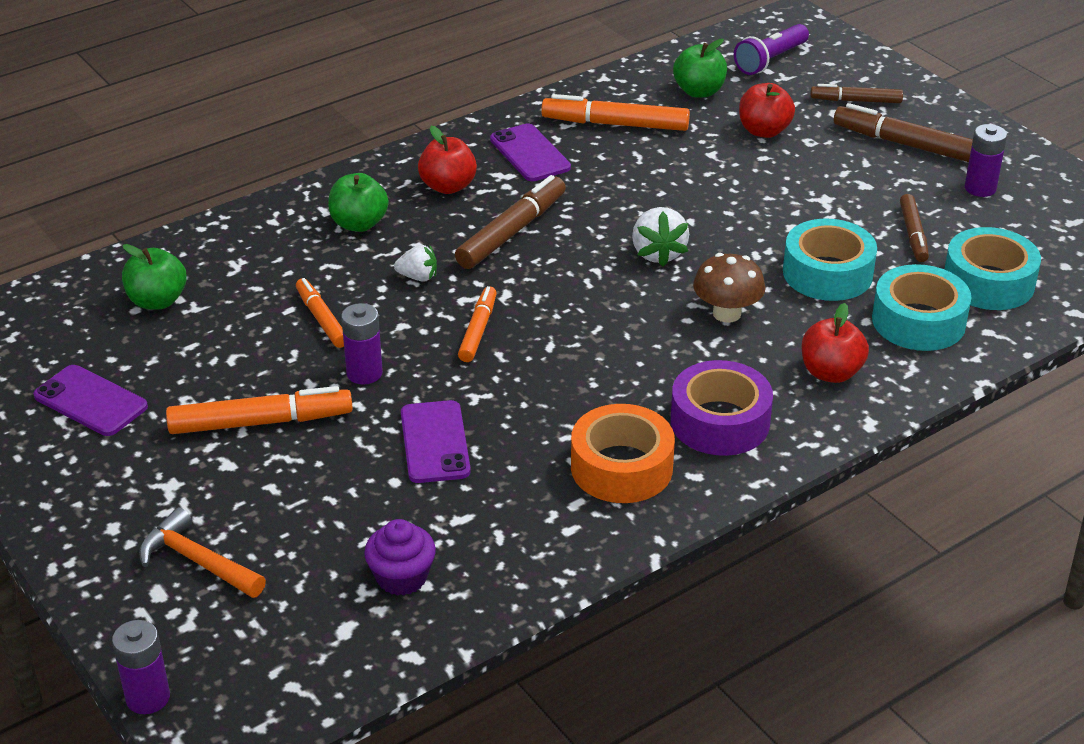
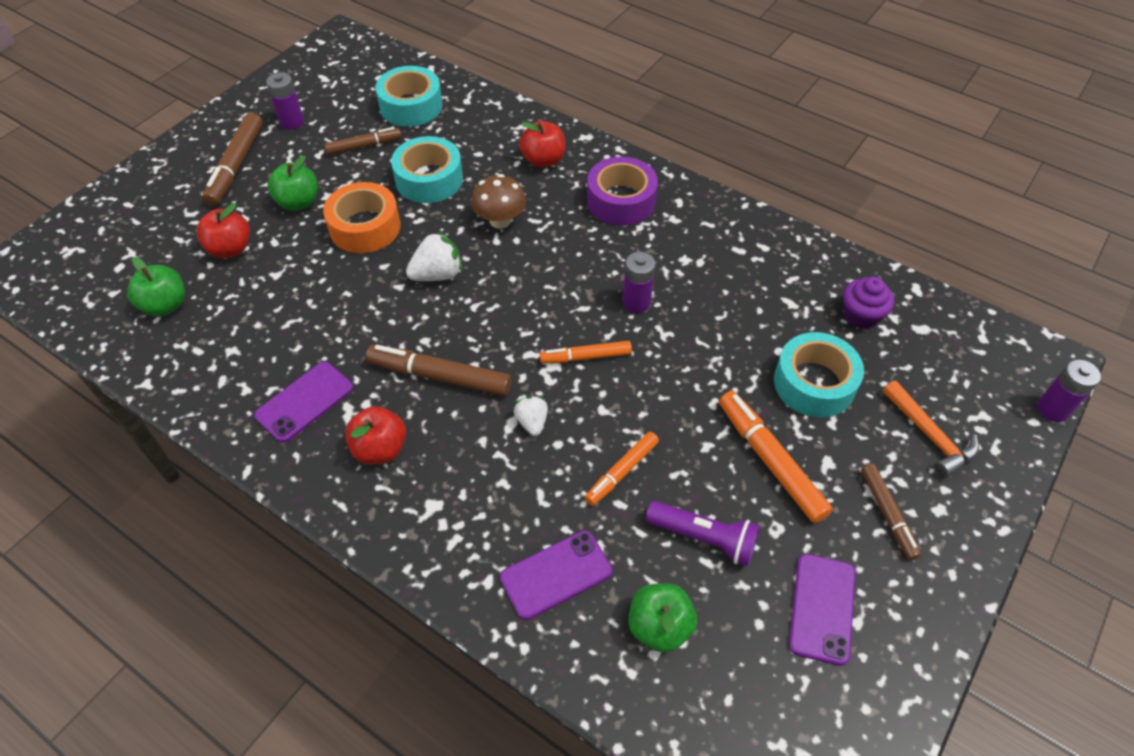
camera: 110 degrees left, 15 degrees up
orange hammer [139,507,266,598] -> orange hammer turned 45 degrees counterclockwise [883,381,979,478]
green apple [328,173,388,232] -> green apple moved to [267,156,318,211]
purple battery [341,303,383,384] -> purple battery moved to [623,252,656,313]
purple phone [401,400,471,483] -> purple phone moved to [500,530,612,620]
orange marker [541,94,690,131] -> none
orange tape [571,404,675,503] -> orange tape moved to [323,182,400,253]
purple flashlight [734,24,809,75] -> purple flashlight moved to [646,501,760,566]
brown marker [810,84,903,103] -> brown marker moved to [861,464,921,560]
turquoise tape [872,264,972,351] -> turquoise tape moved to [774,332,864,418]

